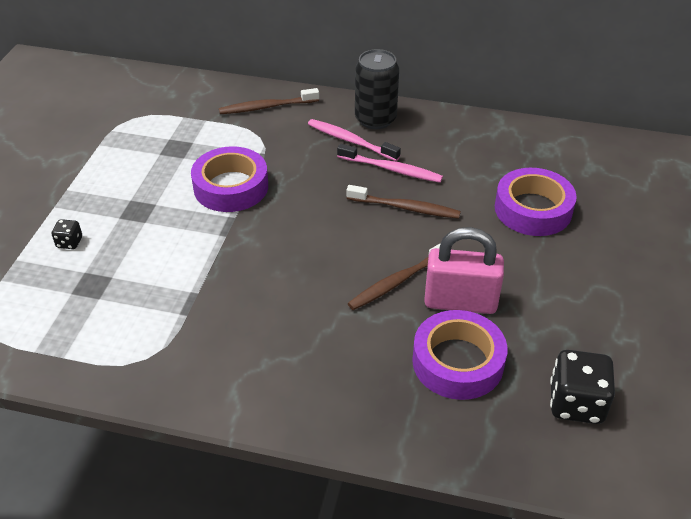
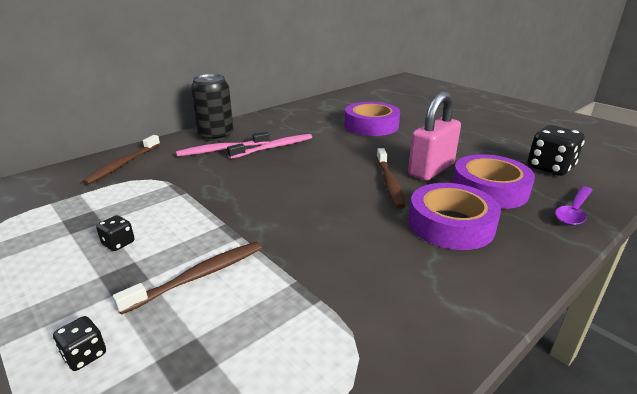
camera: 55 degrees left, 15 degrees down
purple tape [191,146,268,212] -> purple tape moved to [409,183,501,250]
brown toothbrush [346,185,461,219] -> brown toothbrush moved to [113,242,262,315]
none -> black dice [96,215,134,251]
none -> purple spoon [555,186,593,225]

